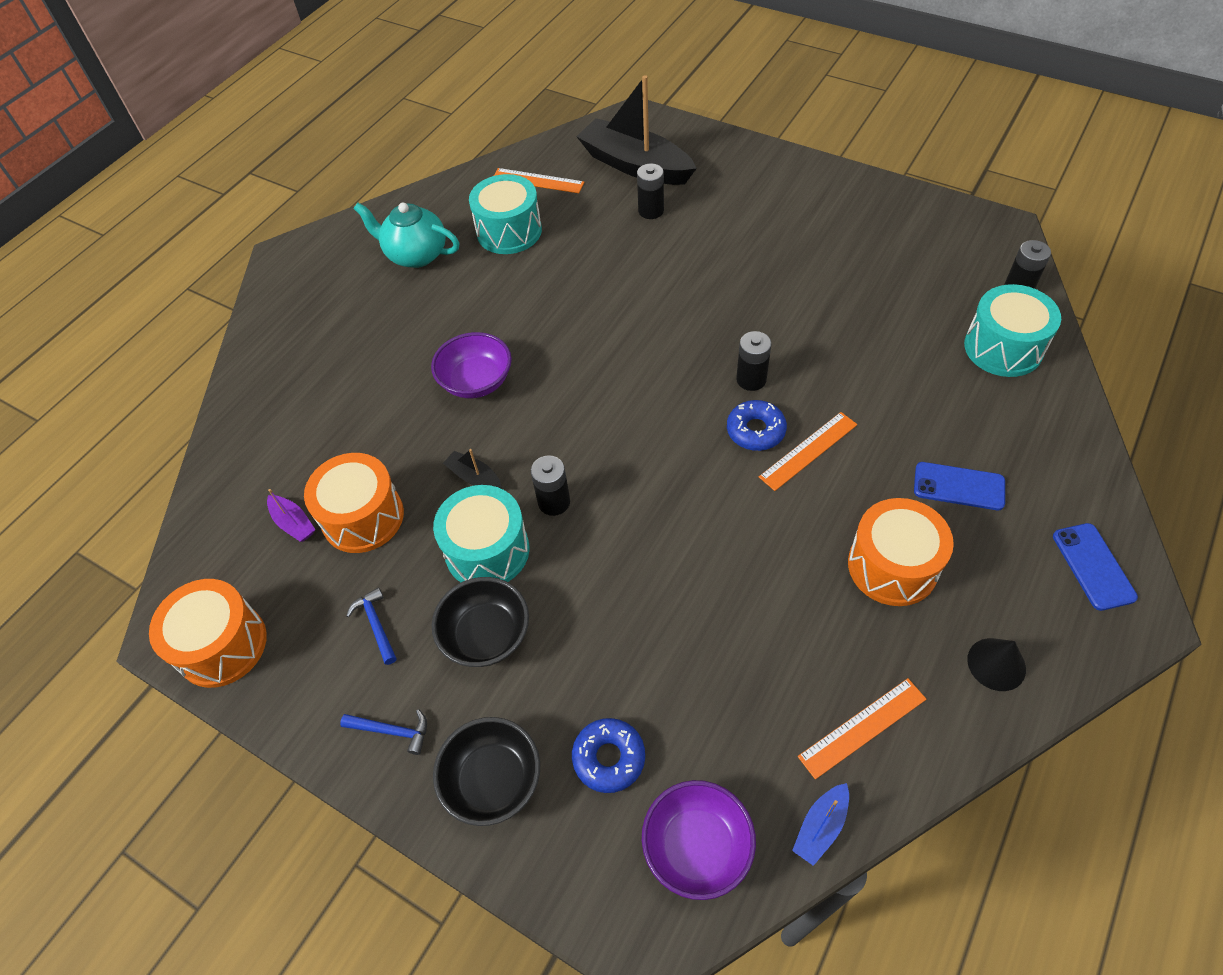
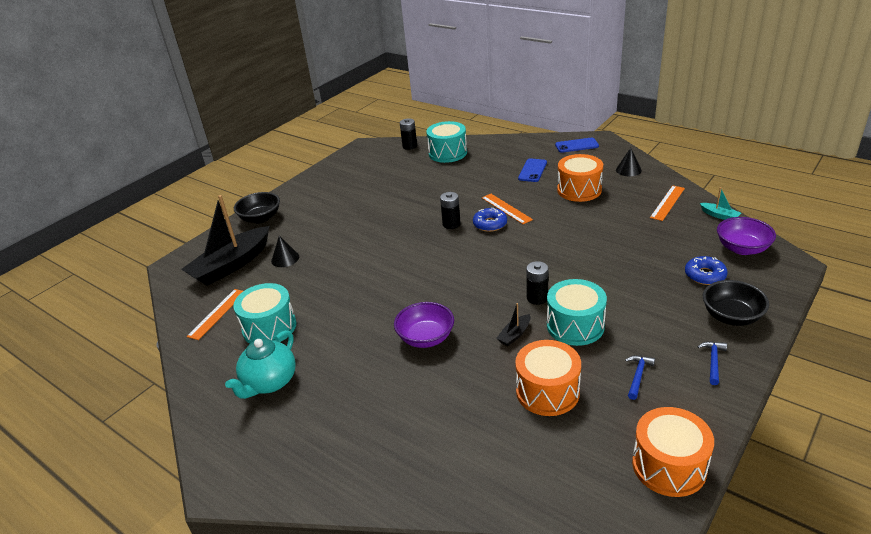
camera: 85 degrees left, 20 degrees down
purple boat [267,489,315,542] -> none
blue hammer [346,587,397,665] -> blue hammer turned 135 degrees clockwise [625,355,655,400]
black bowl [432,577,529,667] -> black bowl moved to [234,192,280,224]
black battery [637,163,664,219] -> black cone [271,236,299,267]
blue boat [792,783,849,866] -> turquoise boat [700,187,741,220]
orange ruler [798,678,926,779] -> orange ruler turned 60 degrees clockwise [650,185,685,221]

